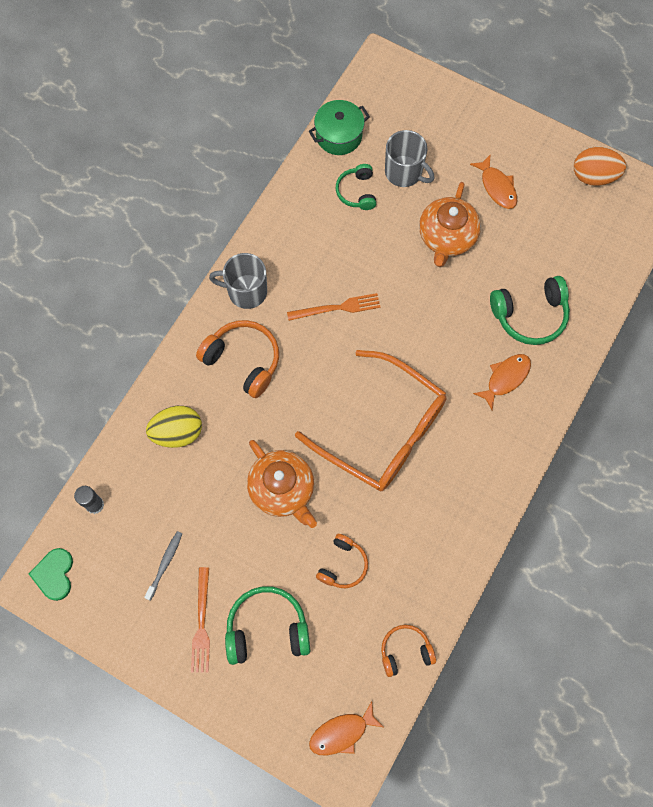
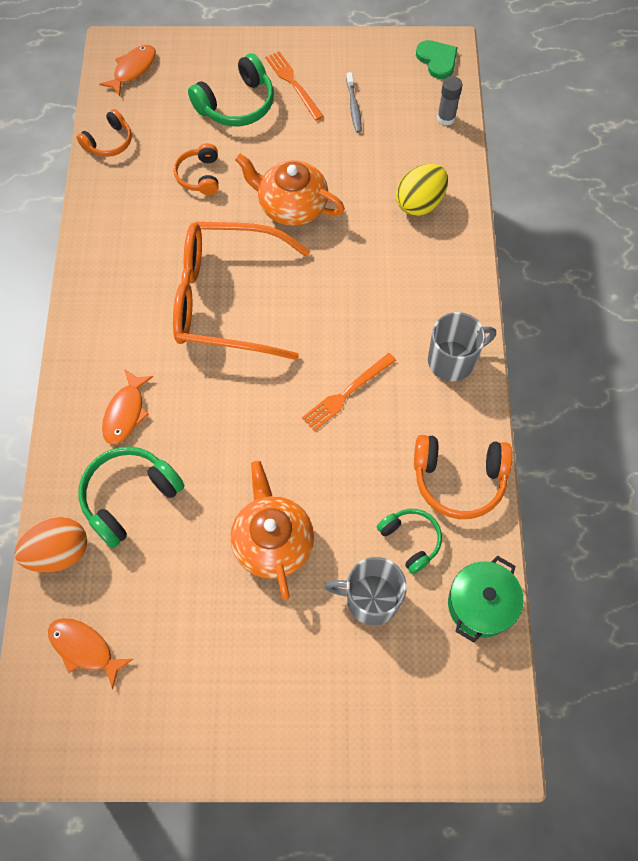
camera: 150 degrees right, 5 degrees down
orange headphones [196,320,279,398] -> orange headphones moved to [414,435,513,519]
orange fish [470,154,517,209] -> orange fish moved to [48,618,133,689]
orange egg [574,147,626,186] -> orange egg moved to [15,517,87,572]

